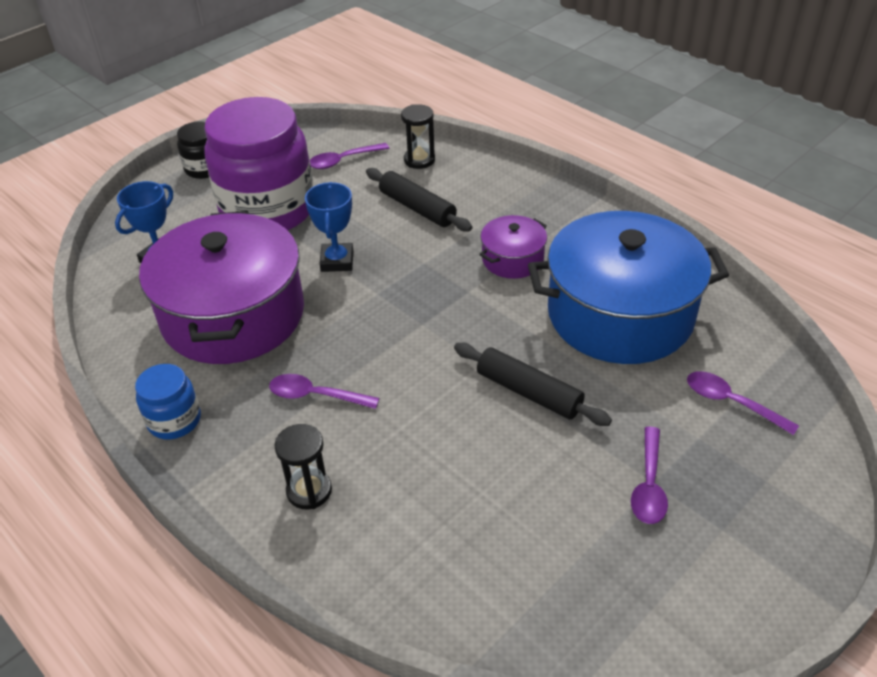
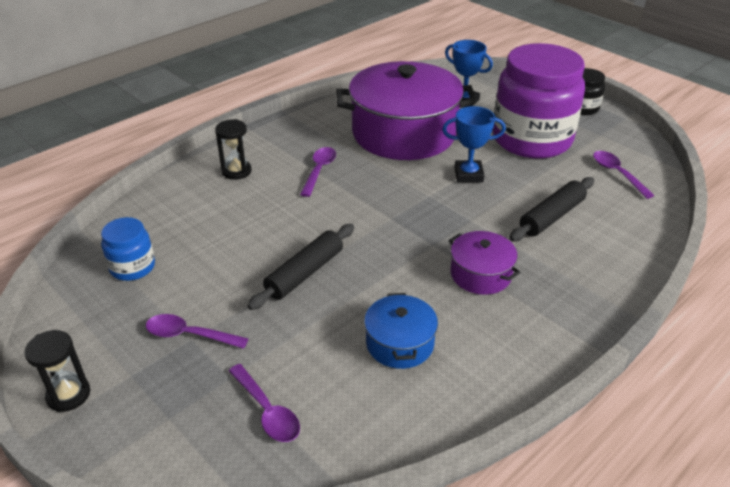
camera: 90 degrees right, 5 degrees down
blue jar [135,364,201,439] -> blue jar moved to [101,217,155,281]
black hourglass [401,104,435,169] -> black hourglass moved to [24,330,91,412]
blue pot [528,211,729,364] -> blue pot [364,293,438,369], size x0.46
purple spoon [687,371,799,435] -> purple spoon turned 105 degrees clockwise [229,364,300,442]

